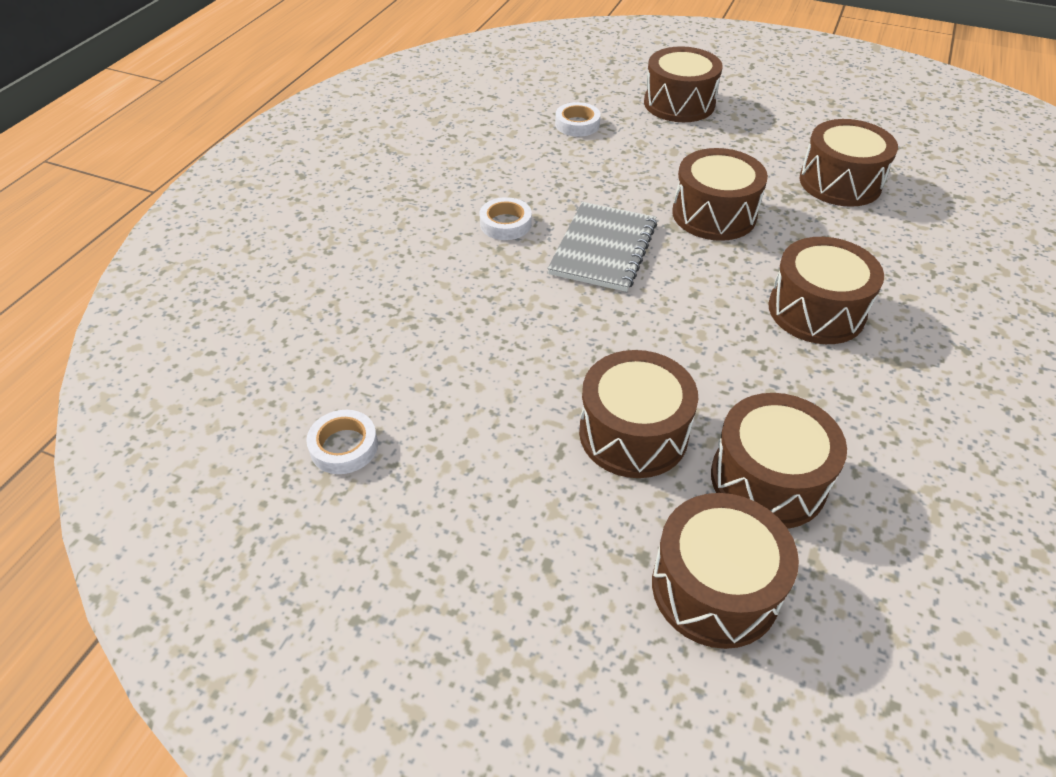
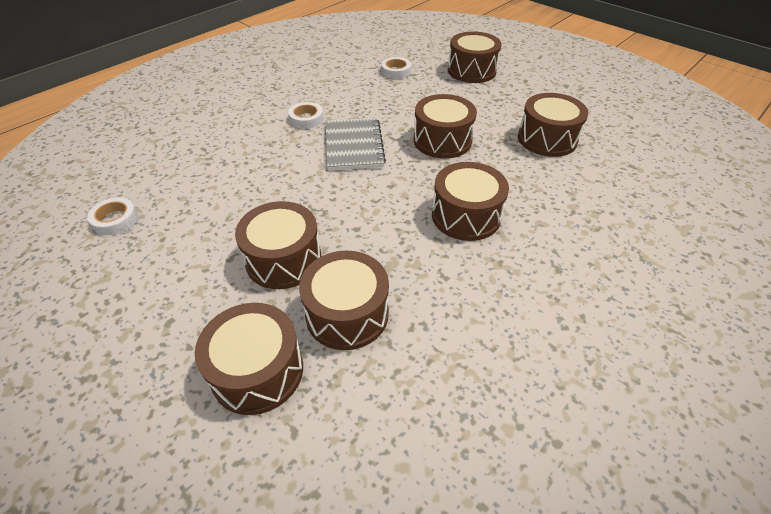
camera: 20 degrees right, 0 degrees up
grey notebook [547,202,657,292] -> grey notebook turned 45 degrees counterclockwise [326,118,386,170]

